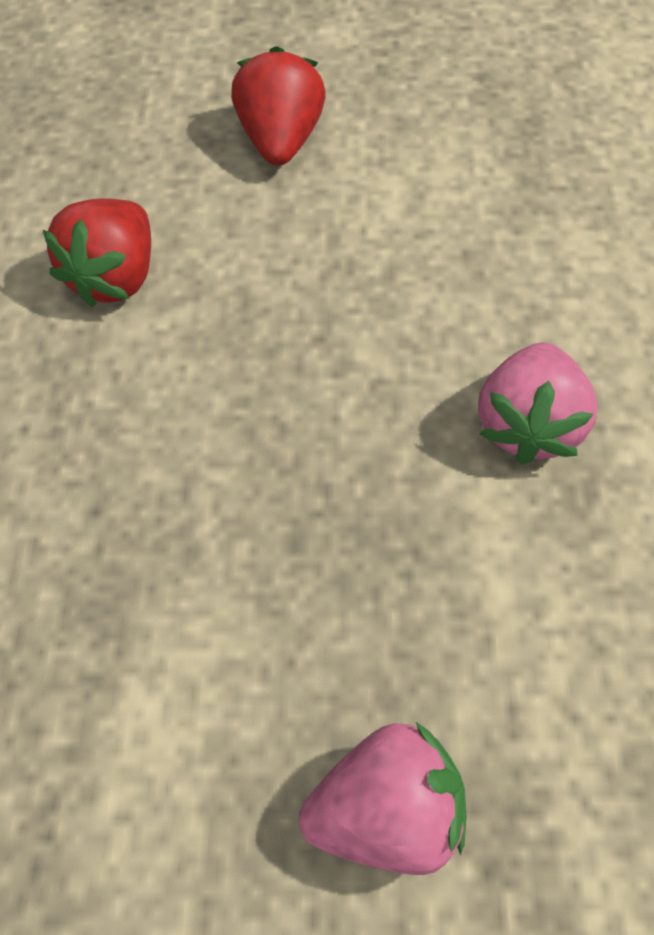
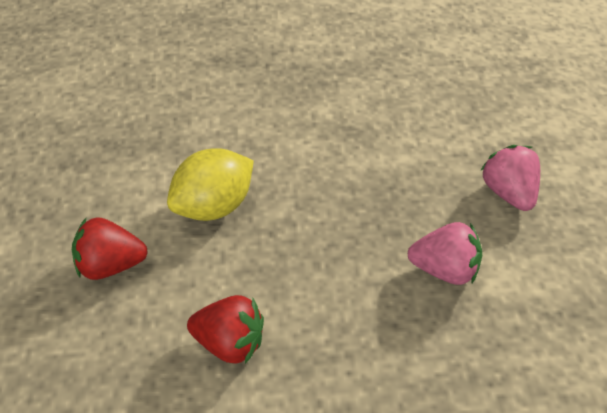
camera: 95 degrees left, 10 degrees down
pink strawberry [478,342,598,464] -> pink strawberry moved to [408,222,482,285]
none -> yellow lemon [167,148,254,221]

